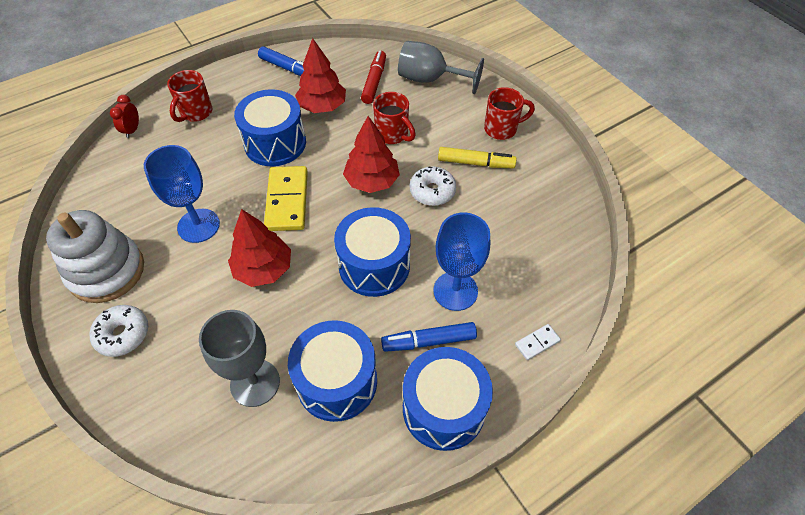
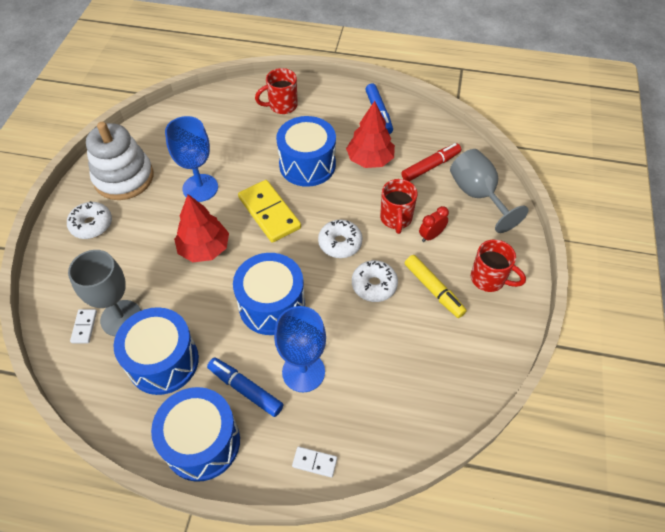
camera: 45 degrees right, 0 degrees up
red clock [110,95,139,138] -> red clock moved to [419,206,449,242]
yellow domino [264,166,308,231] -> yellow domino turned 75 degrees counterclockwise [238,180,301,243]
red tree [343,116,400,193] -> white donut [318,220,362,258]
none -> white domino [70,309,97,343]

